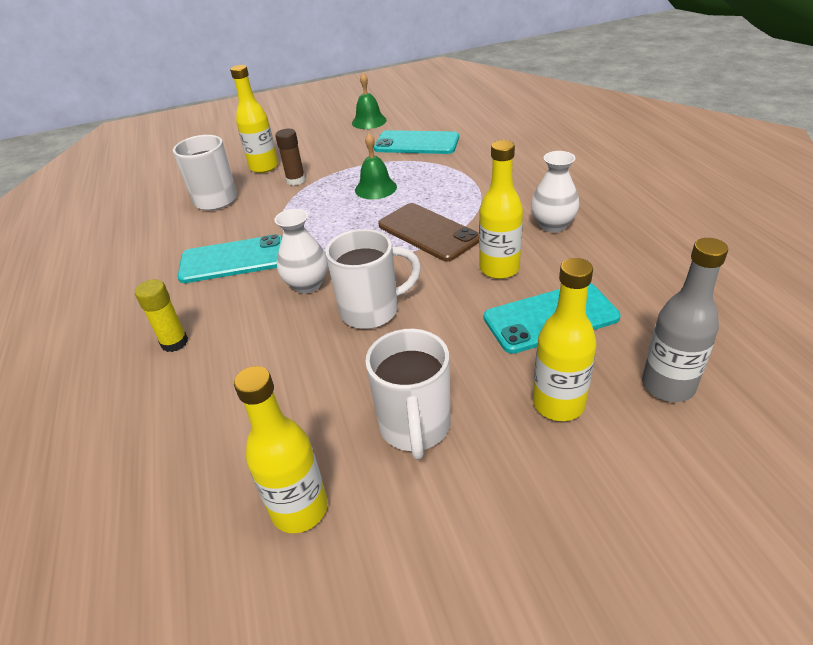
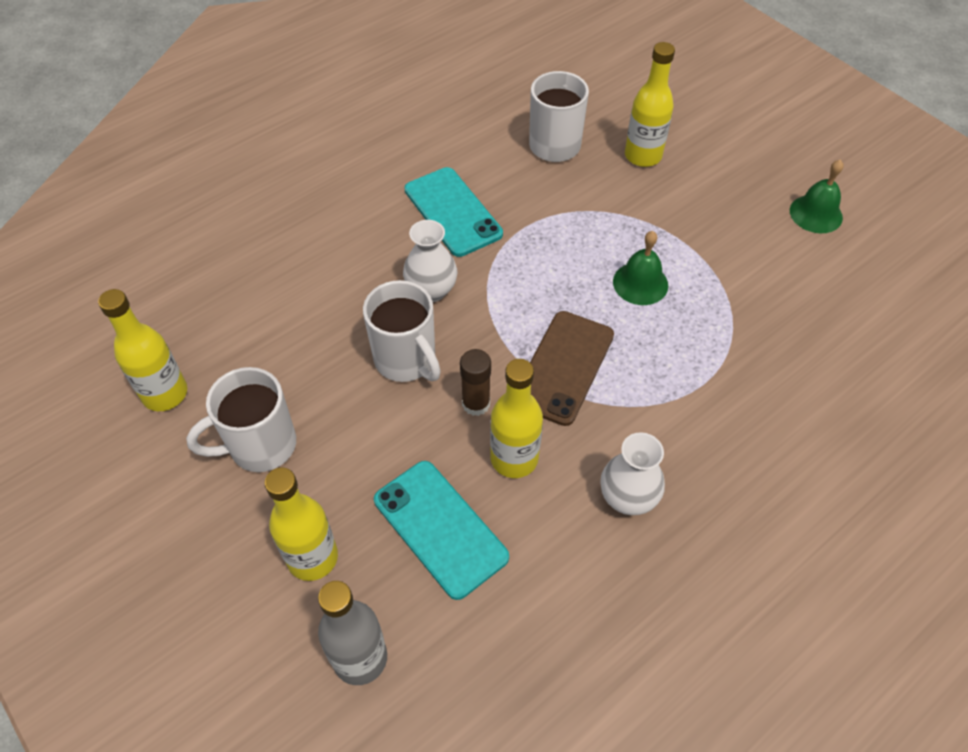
camera: 65 degrees right, 15 degrees up
yellow glue stick [135,279,188,352] -> none
brown glue stick [275,129,305,185] -> brown glue stick moved to [460,349,491,416]
turquoise phone [374,130,459,154] -> none

